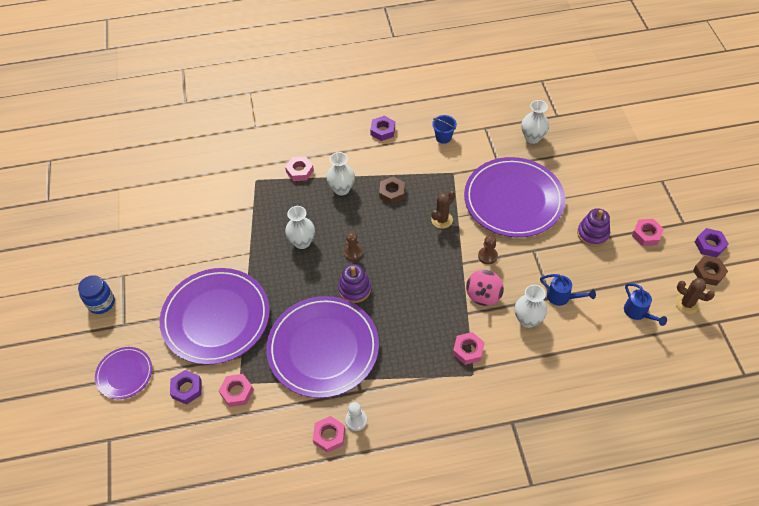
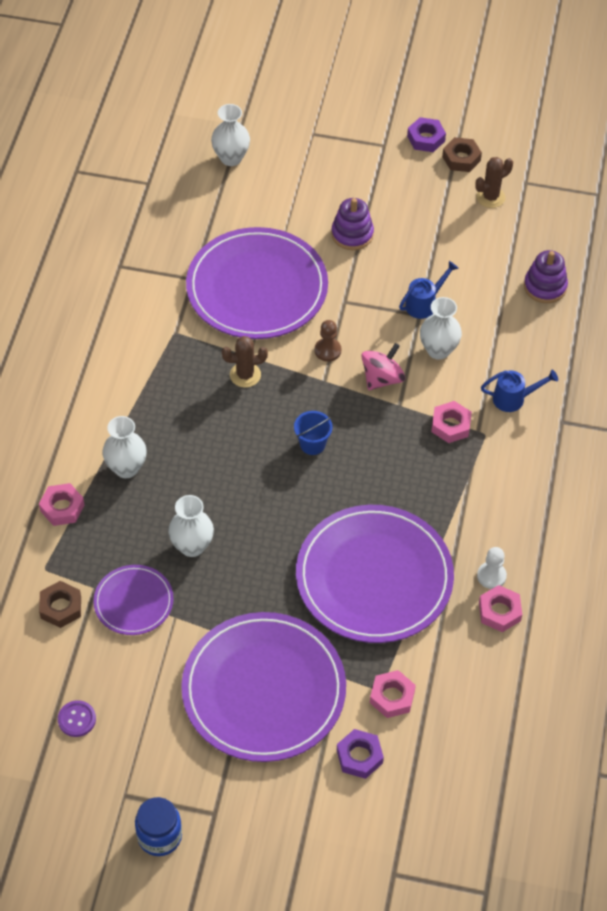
camera: 70 degrees left, 0 degrees up
purple plate [95,347,152,399] -> purple plate moved to [93,565,174,635]
purple stacking toy [338,264,371,303] -> purple stacking toy moved to [524,250,568,303]
brown pawn [344,232,363,261] -> none
purple nut [370,116,395,141] -> none
brown nut [379,177,405,204] -> brown nut moved to [39,581,81,628]
brown cactus [431,191,455,229] -> brown cactus turned 75 degrees counterclockwise [222,336,268,388]
blue bucket [432,115,457,144] -> blue bucket moved to [294,411,333,455]
pink spinning top [466,270,504,306] -> pink spinning top turned 90 degrees counterclockwise [361,343,405,390]
white vase [521,100,549,144] -> white vase moved to [211,104,250,166]
blue watering can [624,283,667,326] -> blue watering can moved to [481,370,558,412]
pink nut [632,219,664,246] -> none
none -> purple button [58,700,96,737]

